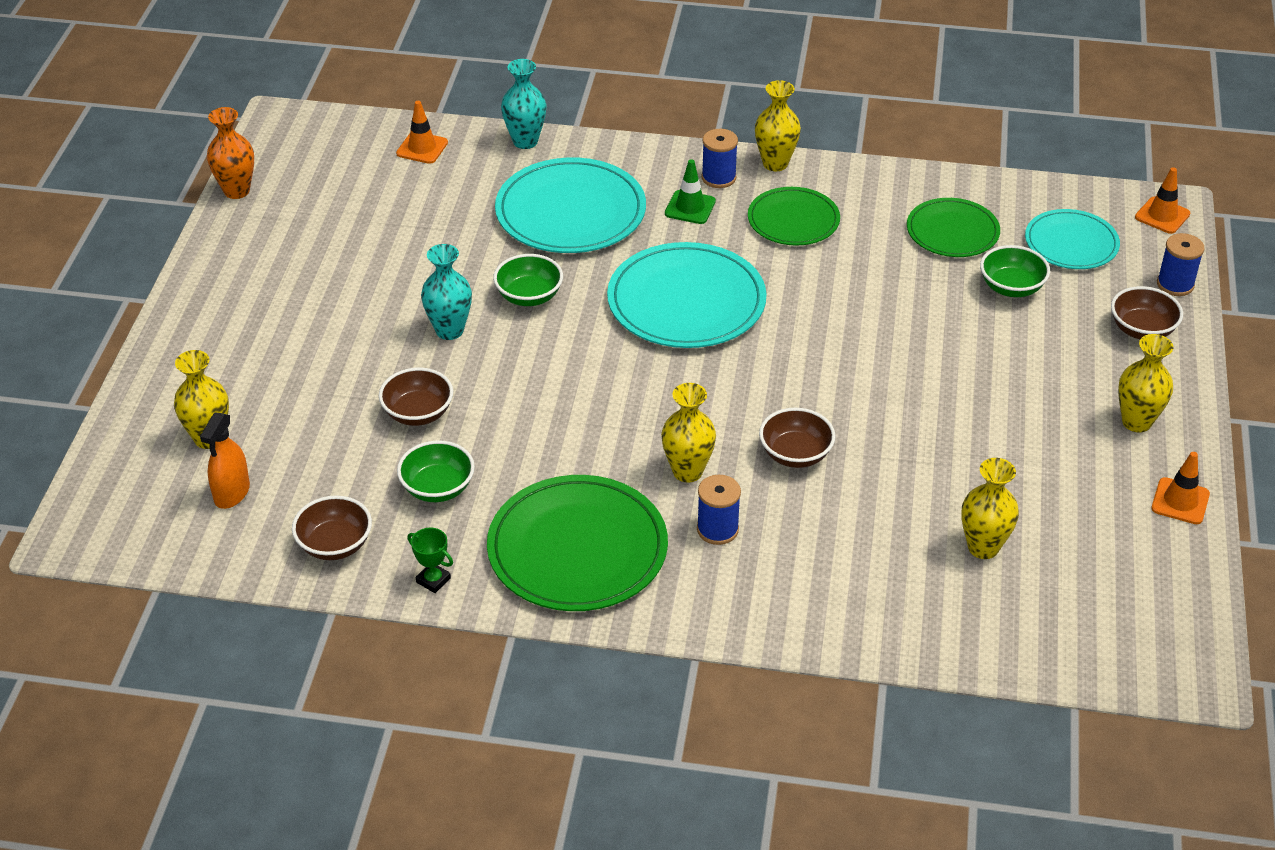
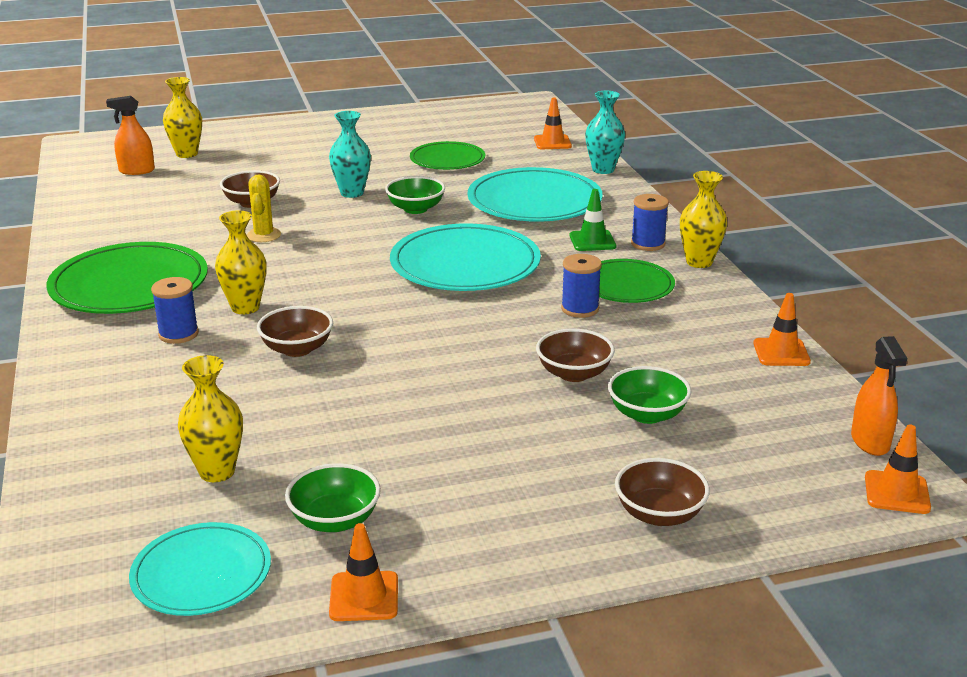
camera: 65 degrees right, 15 degrees down
orange vase [207,107,254,199] -> none
brown bowl [292,495,372,560] -> brown bowl moved to [536,328,615,382]
green bowl [397,440,475,502] -> green bowl moved to [285,463,381,532]
green trophy [407,527,453,593] -> none
green plate [907,198,1000,257] -> green plate moved to [410,141,485,170]
turquoise plate [1025,209,1120,269] -> turquoise plate moved to [129,522,271,616]
yellow vase [1118,334,1173,432] -> none
blue spool [1157,233,1204,296] -> blue spool moved to [561,254,602,318]
none -> yellow cactus [247,174,281,242]
none -> orange traffic cone [753,293,811,366]
none -> orange spray bottle [851,336,907,456]

